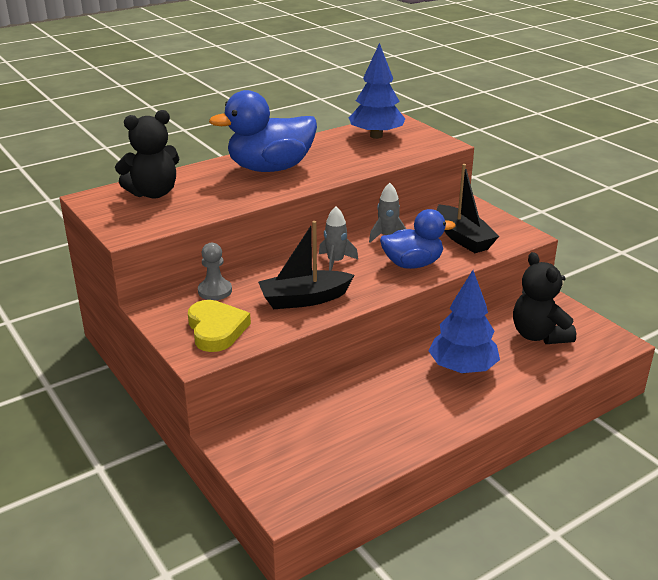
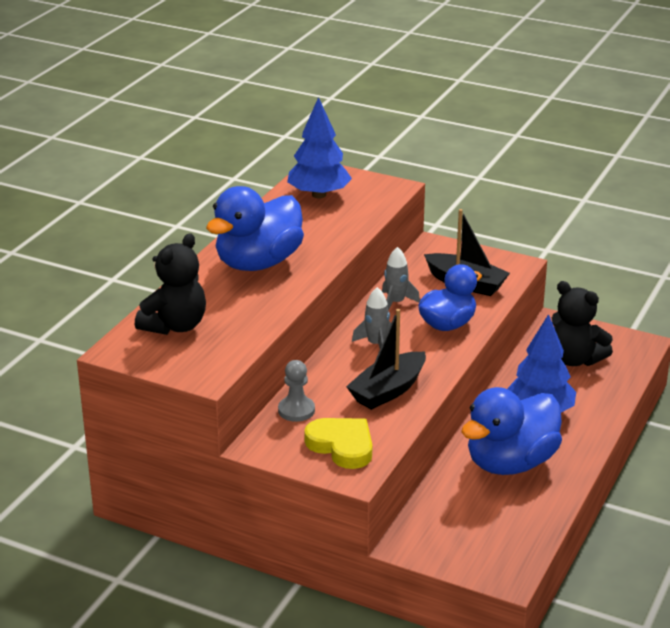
camera: 30 degrees left, 0 degrees up
none -> blue duck [461,387,562,475]

